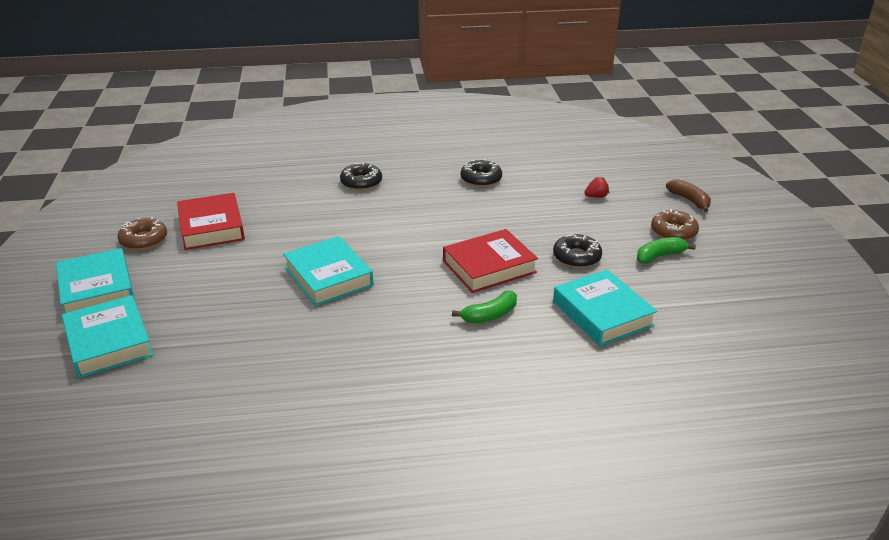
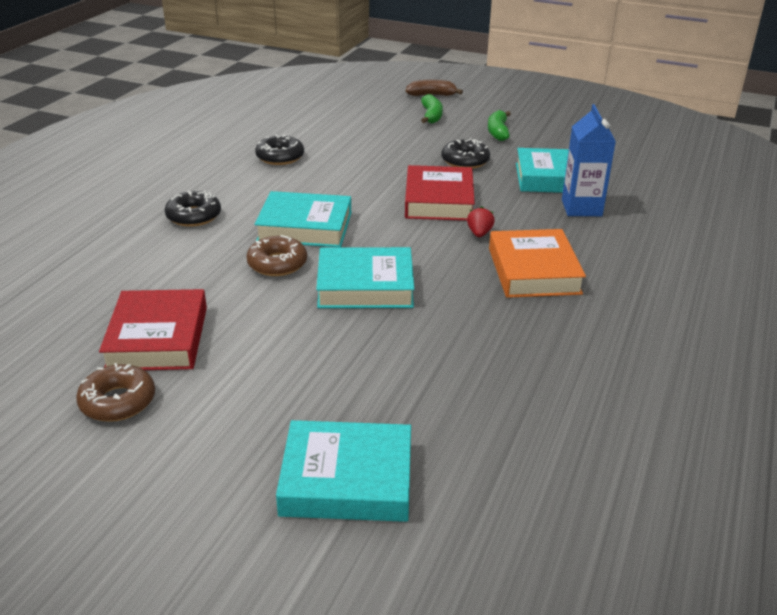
camera: 60 degrees left, 0 degrees up
turquoise book [56,248,135,313] -> turquoise book moved to [255,191,351,247]
red book [177,193,245,250] -> red book turned 75 degrees clockwise [99,289,207,370]
green banana [452,291,517,323] -> green banana moved to [421,94,443,123]
red strawberry [584,177,609,198] -> red strawberry moved to [467,206,495,237]
brown donut [651,209,699,241] -> brown donut moved to [247,235,307,276]
none -> orange book [489,229,586,298]
none -> blue carton [562,104,616,216]

